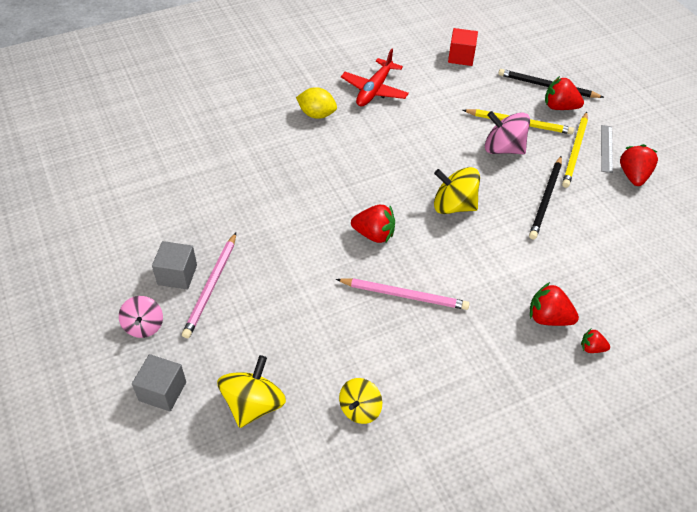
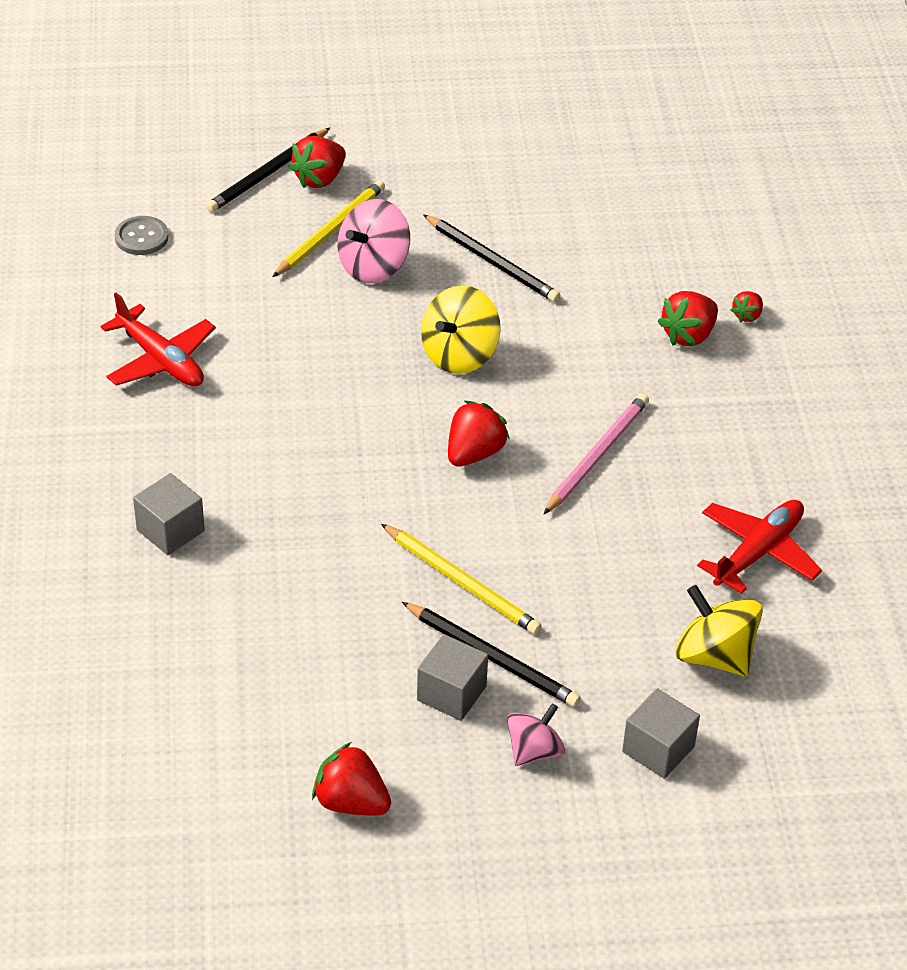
camera: 70 degrees left, 5 degrees down
pink spinning top [119,296,163,338] -> pink spinning top turned 60 degrees counterclockwise [507,703,565,766]
pink pencil [182,233,236,338] -> black pencil [402,602,581,707]
yellow lemon [296,87,337,119] -> none
yellow spinning top [339,378,382,424] -> red plane [697,500,822,594]
red cube [448,28,478,66] -> grey button [115,216,169,255]
yellow pencil [562,112,588,188] -> yellow pencil moved to [381,524,542,635]
grey ruler [601,125,613,173] -> none
red strawberry [620,144,658,186] -> red strawberry moved to [312,742,391,816]
none -> grey cube [133,473,205,555]

